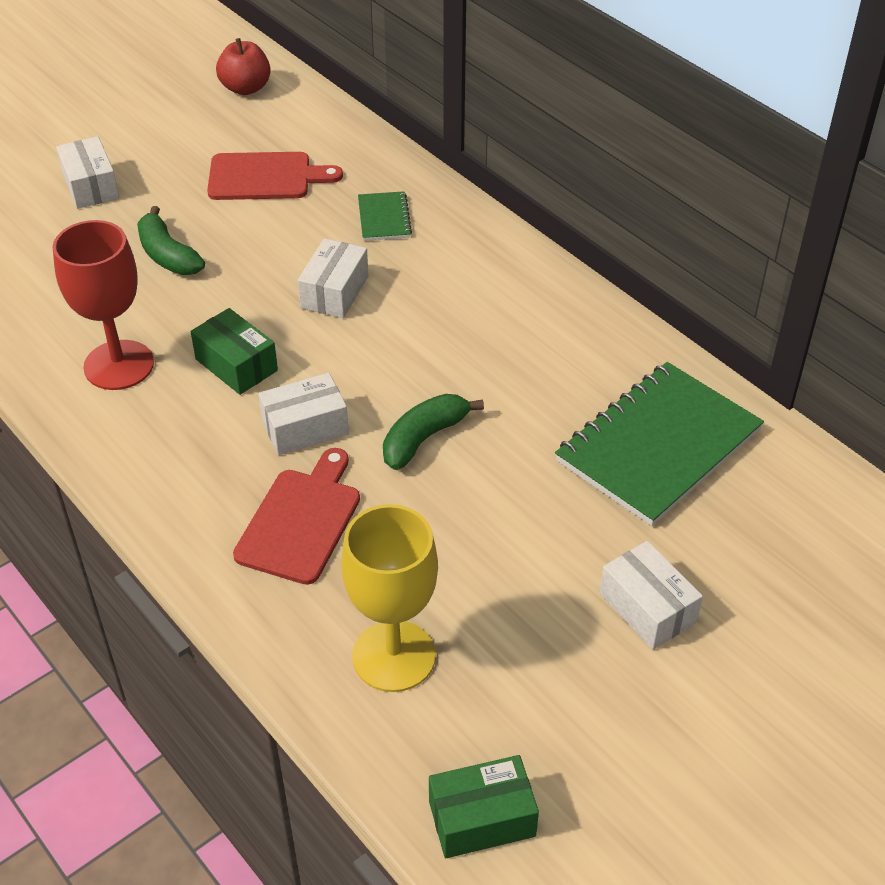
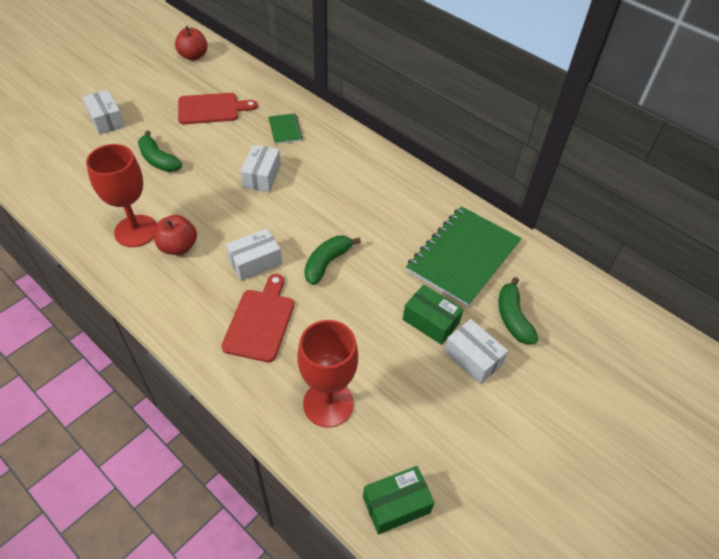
camera: 10 degrees left, 5 degrees up
green box [191,308,278,395] -> green box moved to [403,285,463,345]
yellow goblet [341,504,438,692] -> red goblet [297,320,358,427]
none -> red apple [154,215,197,255]
none -> green banana [499,277,539,344]

